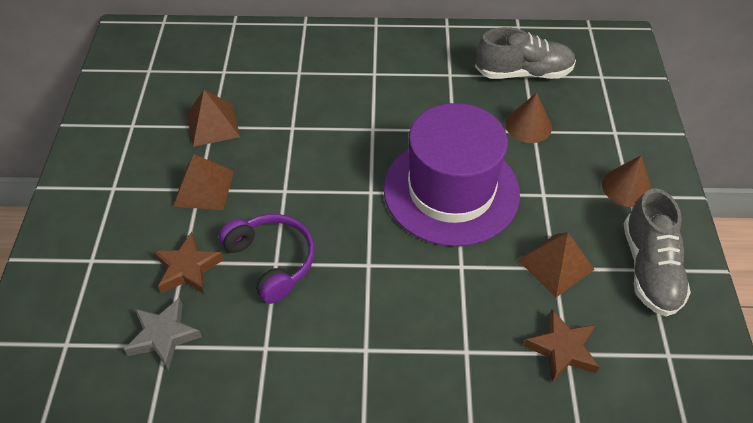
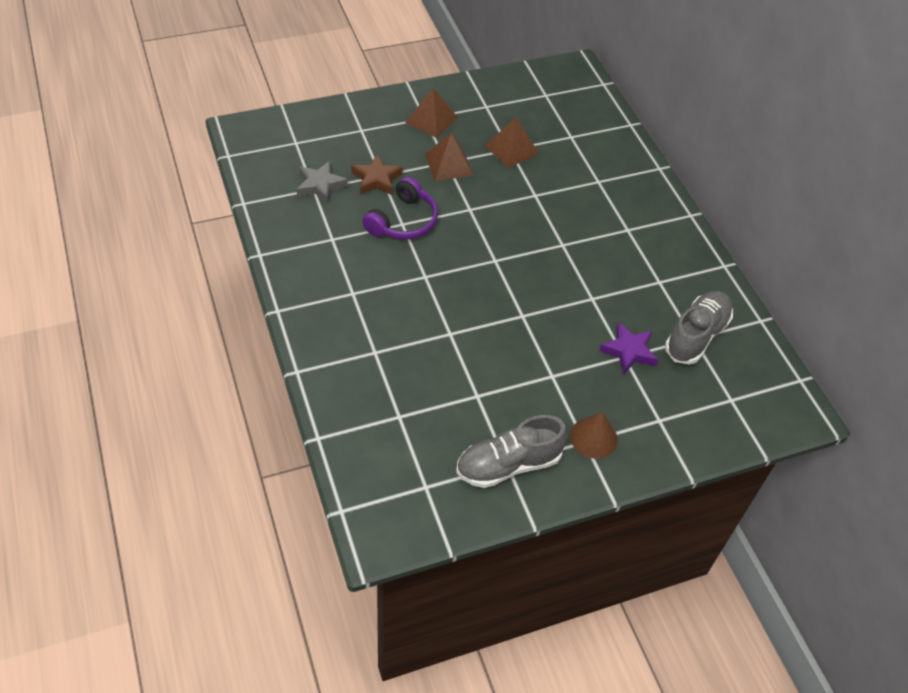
camera: 65 degrees right, 0 degrees up
purple hat [384,103,520,247] -> none
grey shoe [475,27,576,79] -> grey shoe turned 120 degrees counterclockwise [665,291,733,365]
brown cone [505,93,552,143] -> purple star [599,322,658,375]
brown pyramid [518,232,595,297] -> brown pyramid moved to [405,88,458,138]
brown star [524,309,600,382] -> none

